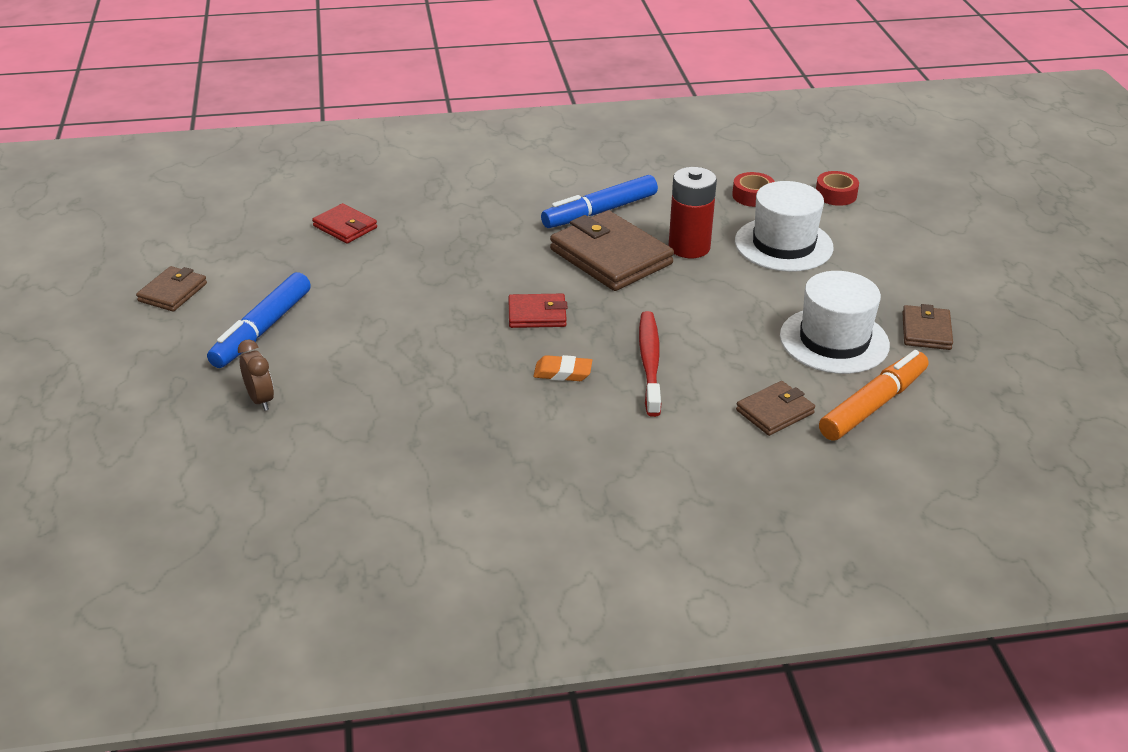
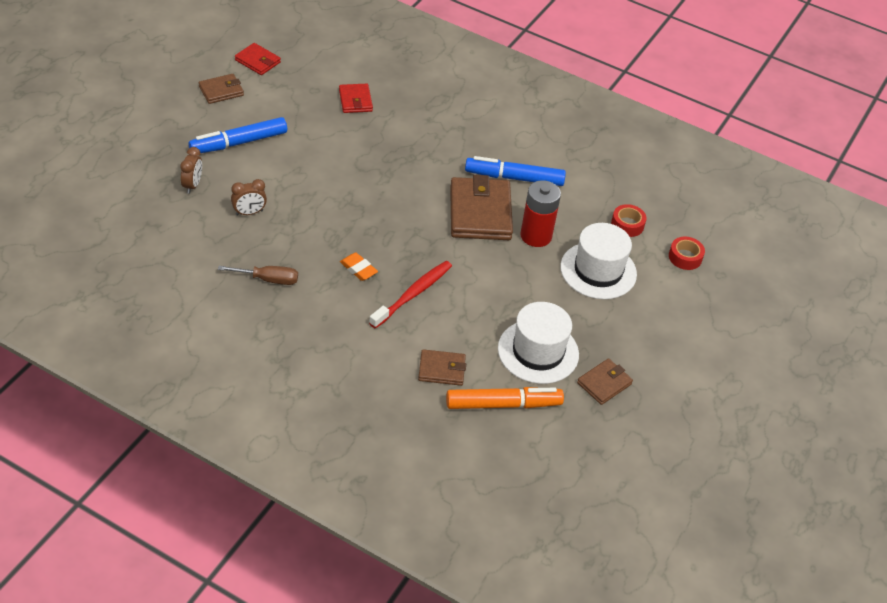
camera: 35 degrees right, 10 degrees up
red wallet [508,294,568,328] -> red wallet moved to [235,43,281,75]
none -> brown screwdriver [218,266,298,285]
none -> brown clock [231,179,267,216]

